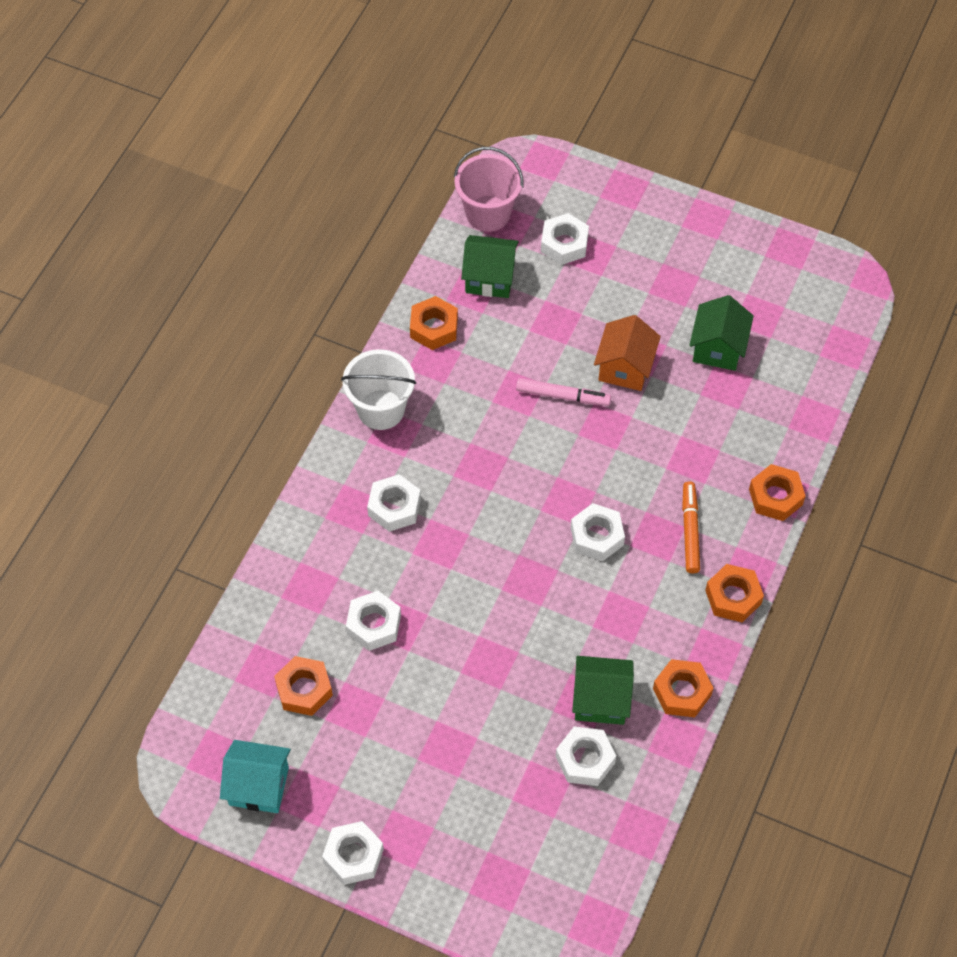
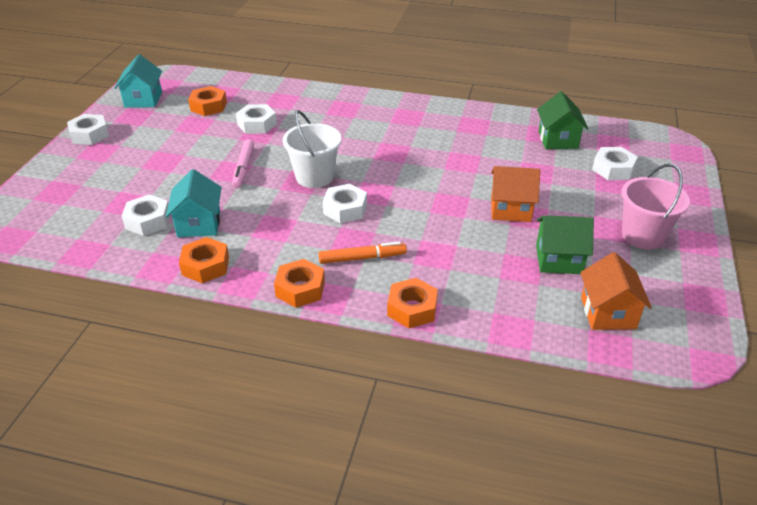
camera: 80 degrees right, 20 degrees down
white bucket [341,349,416,430] -> white bucket moved to [282,110,341,188]
white nut [367,474,421,532] -> none
orange nut [410,296,458,350] -> none
pink bucket [454,147,524,232] -> pink bucket moved to [621,164,690,249]
pink marker [516,378,611,406] -> pink marker moved to [232,139,254,188]
green house [572,656,634,725] -> turquoise house [166,169,221,237]
none -> orange house [580,252,652,330]

